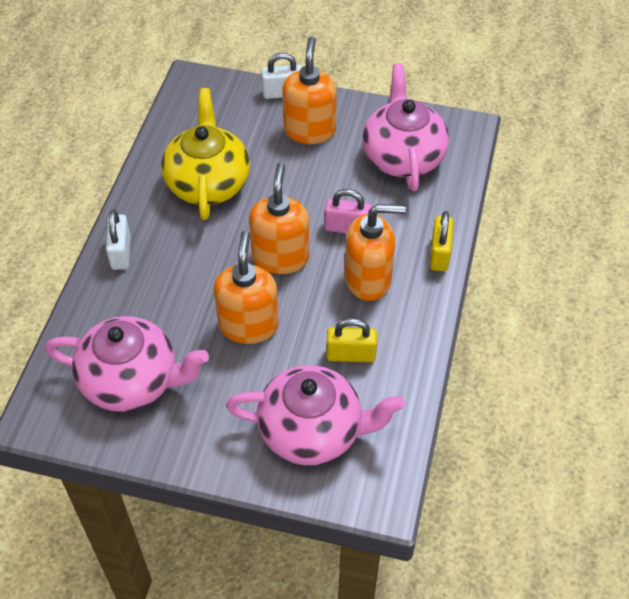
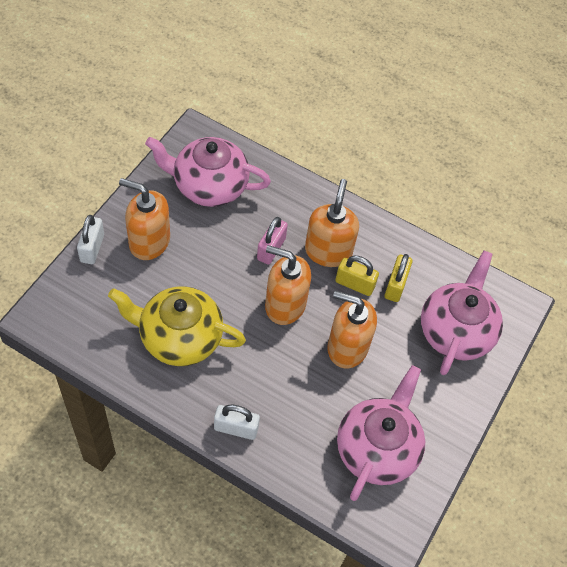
camera: 80 degrees left, 5 degrees up
yellow padlock [430,211,453,271] -> yellow padlock moved to [335,256,379,296]

